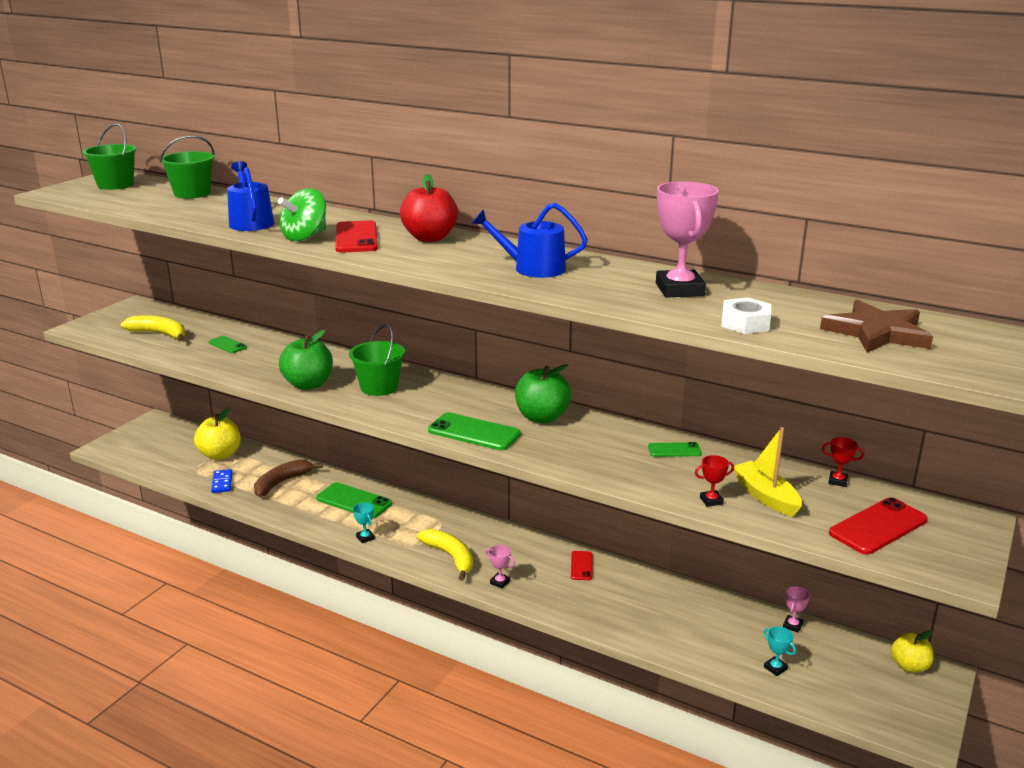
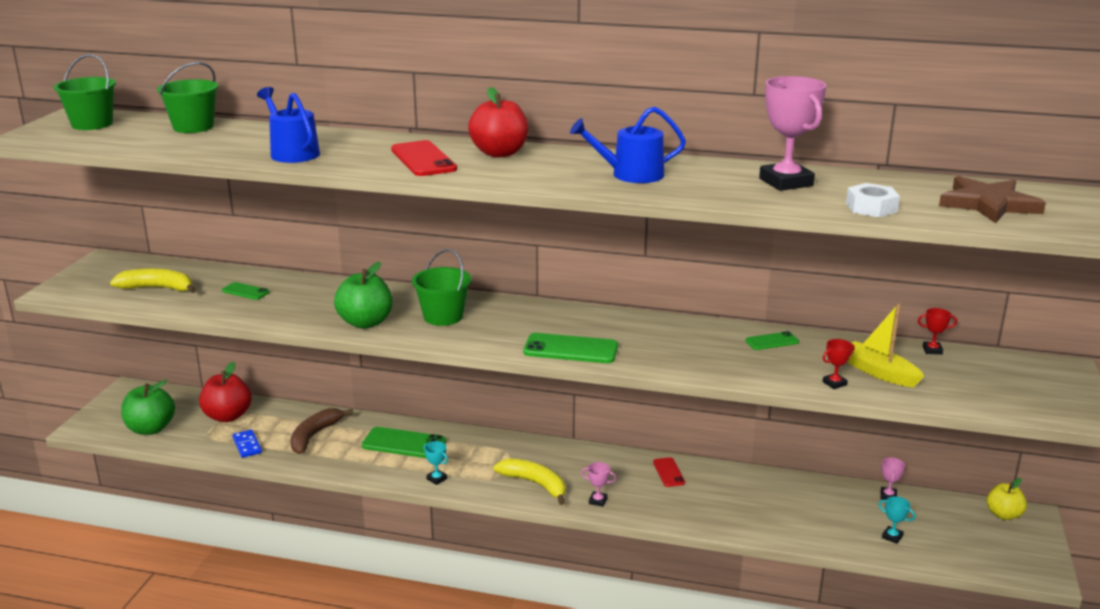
camera: 15 degrees left, 0 degrees up
yellow apple [194,407,241,460] -> red apple [199,362,252,422]
green spinning top [278,188,326,241] -> none
green apple [515,364,571,423] -> green apple moved to [121,380,175,435]
red phone [829,497,927,555] -> none

